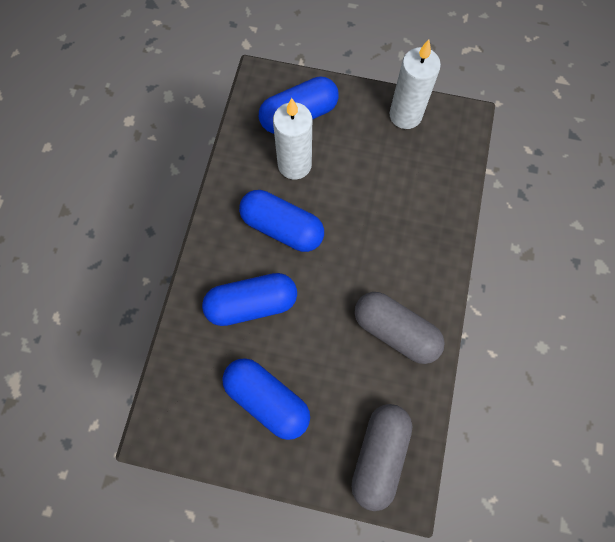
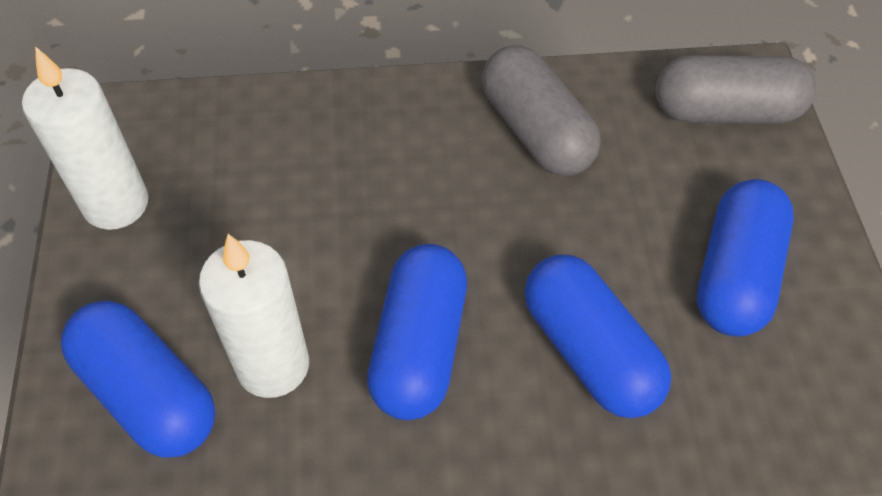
camera: 110 degrees left, 15 degrees down
grey capsule [354,292,445,364] -> grey capsule turned 45 degrees counterclockwise [482,45,601,176]

